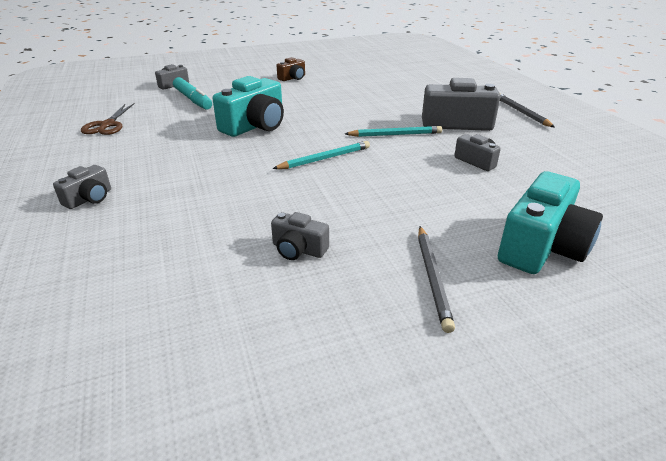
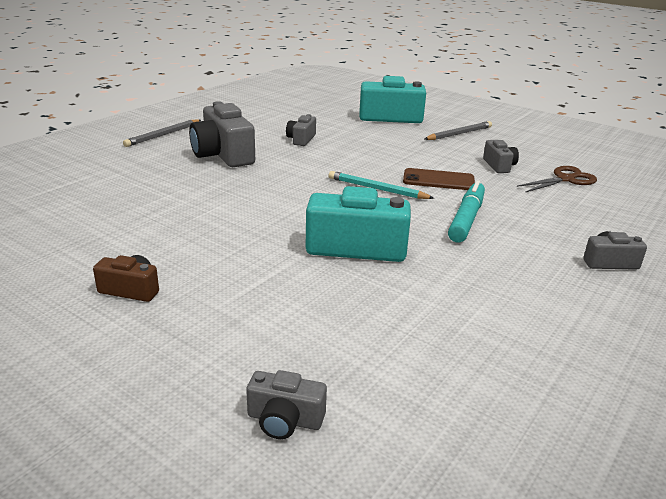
camera: 125 degrees left, 5 degrees down
brown scissors [81,103,135,135] -> brown scissors moved to [517,166,597,193]
turquoise marker [173,77,212,110] -> turquoise marker moved to [448,180,485,242]
turquoise pencil [345,126,442,137] -> none
none -> brown phone [403,168,475,190]

